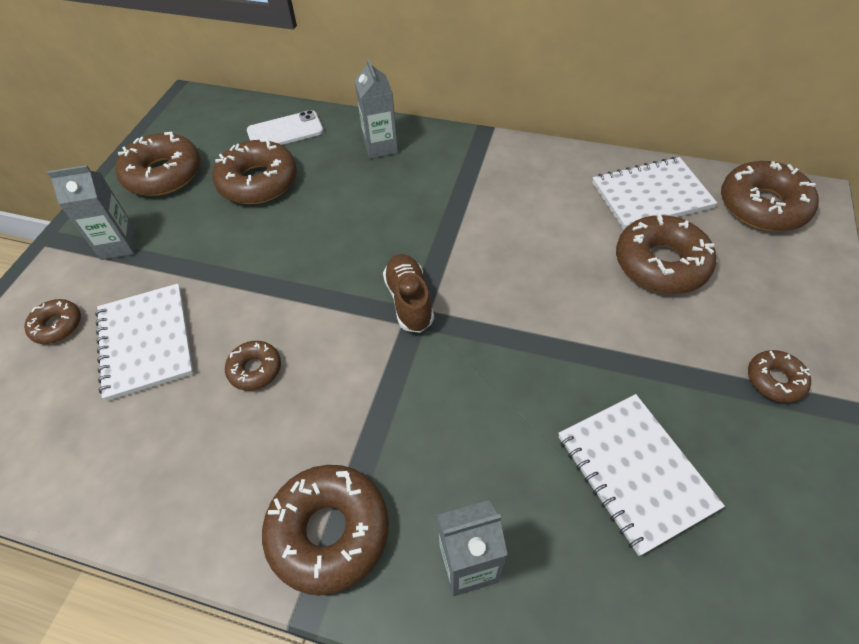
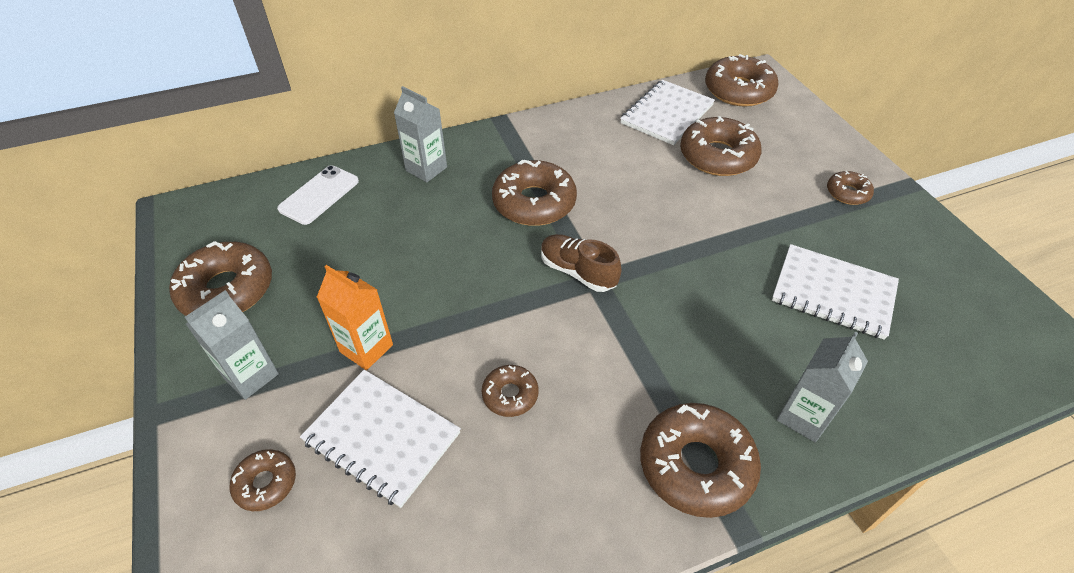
camera: 40 degrees left, 5 degrees down
brown donut [212,139,297,204] -> brown donut moved to [492,159,577,226]
none -> orange carton [317,265,393,370]

